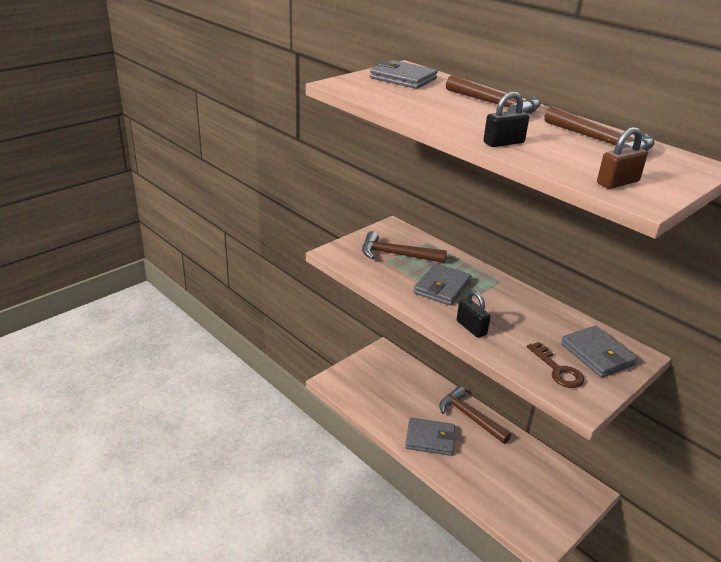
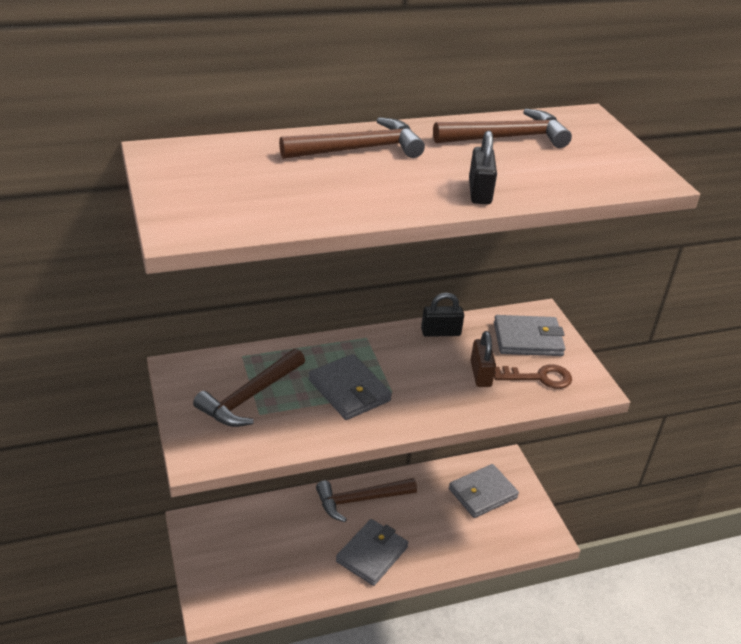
camera: 65 degrees left, 5 degrees up
grey wallet [370,60,438,89] -> grey wallet moved to [449,464,519,518]
black padlock [457,290,491,338] -> black padlock moved to [421,293,464,337]
brown padlock [597,127,648,189] -> brown padlock moved to [470,331,496,387]

